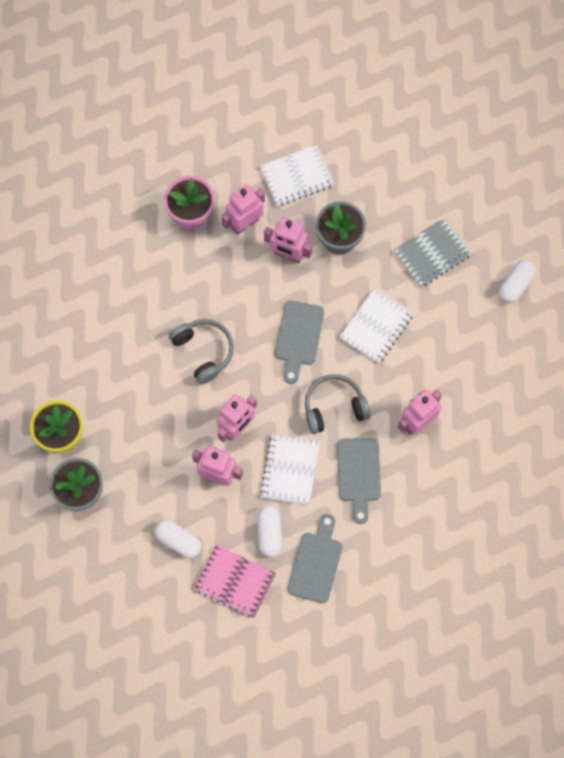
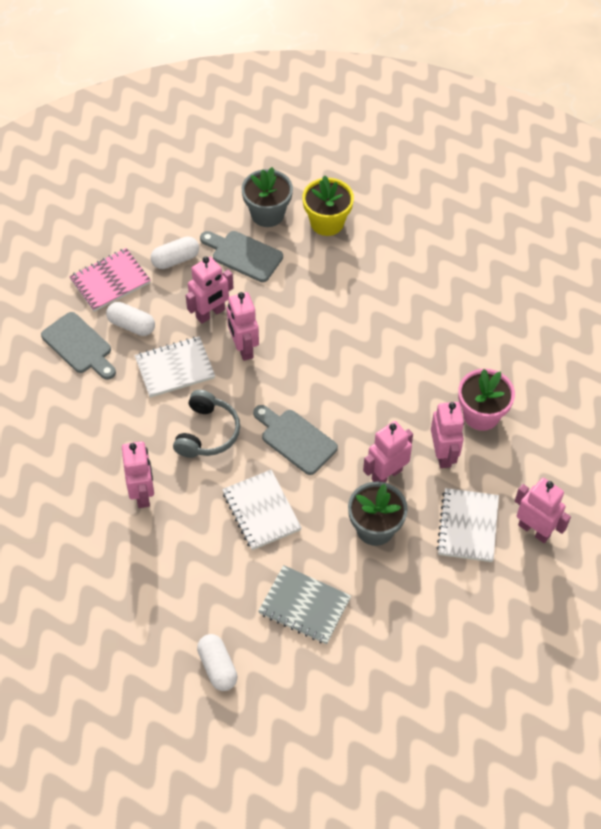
camera: 120 degrees right, 15 degrees down
grey headphones [169,319,234,385] -> none
white notebook [260,434,320,505] -> white notebook turned 60 degrees counterclockwise [135,336,215,397]
grey cutting board [337,438,381,524] -> grey cutting board moved to [200,231,283,282]
grey notebook [394,217,472,287] -> grey notebook turned 60 degrees counterclockwise [258,565,351,645]
none -> pink robot [515,478,571,543]

